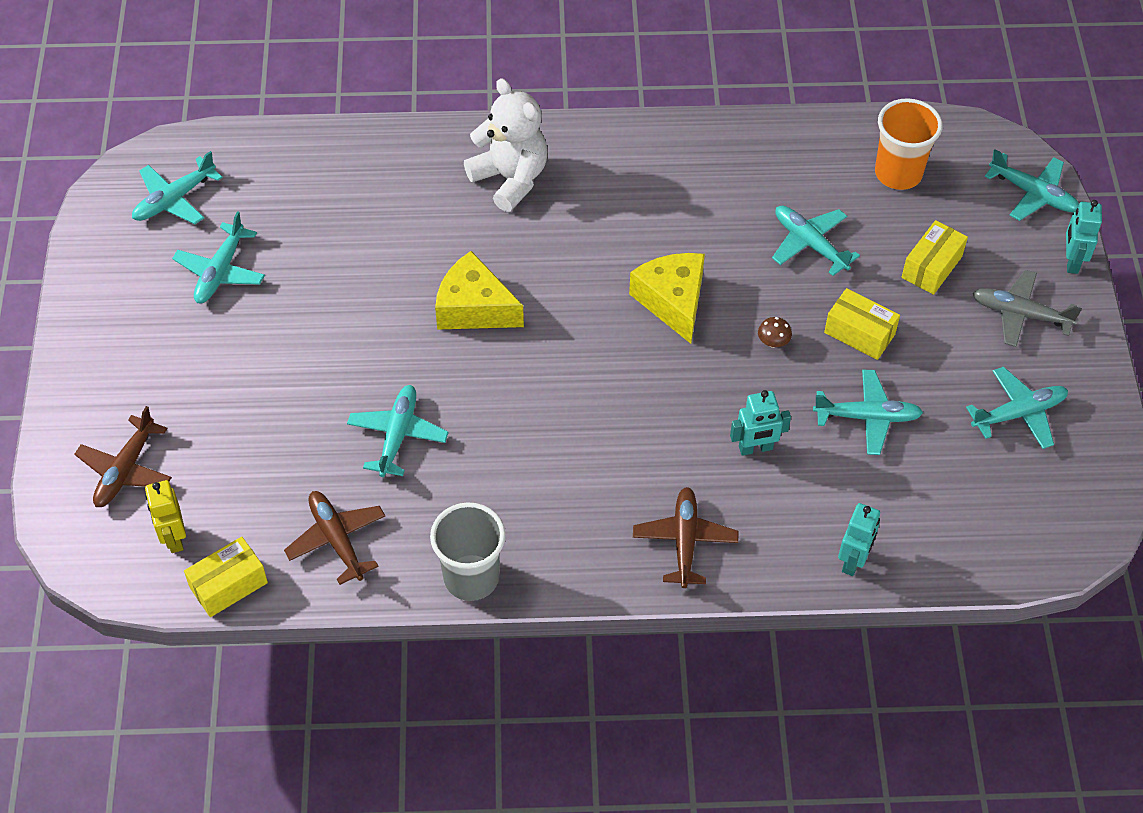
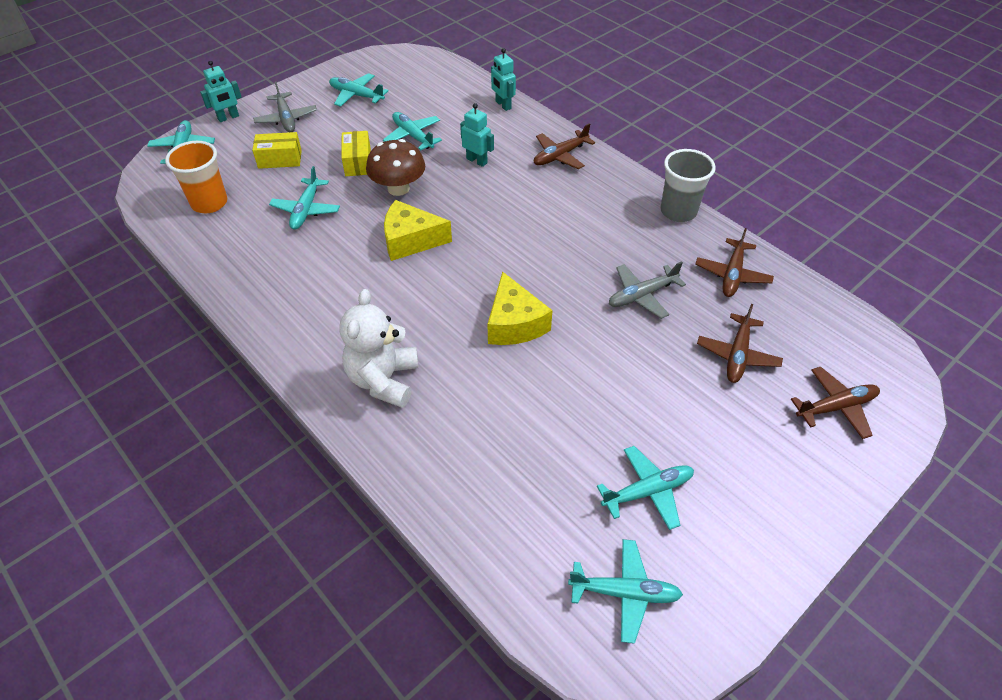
camera: 130 degrees left, 5 degrees down
yellow robot [145,480,186,553] -> none
yellow box [184,537,268,617] -> none
turquoise plane [347,385,449,477] -> grey plane [609,261,686,319]
yellow cheese [629,253,705,344] -> yellow cheese turned 60 degrees clockwise [384,200,452,261]
brown mushroom [758,317,792,348] -> brown mushroom [366,139,425,196], size x2.44
turquoise robot [838,503,880,576] -> turquoise robot turned 105 degrees counterclockwise [491,48,516,111]
none -> brown plane [697,304,783,383]

